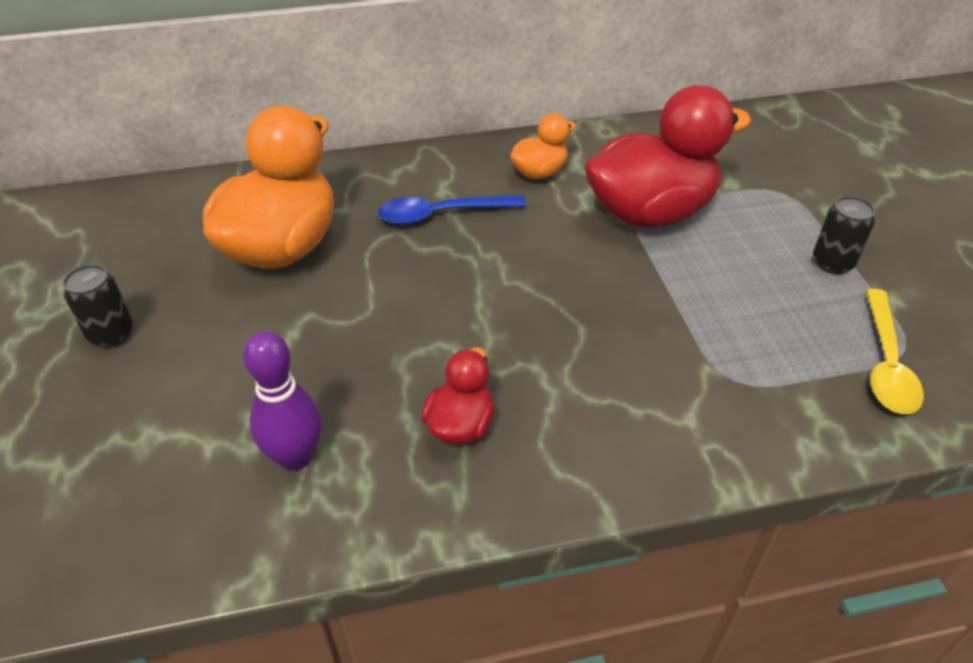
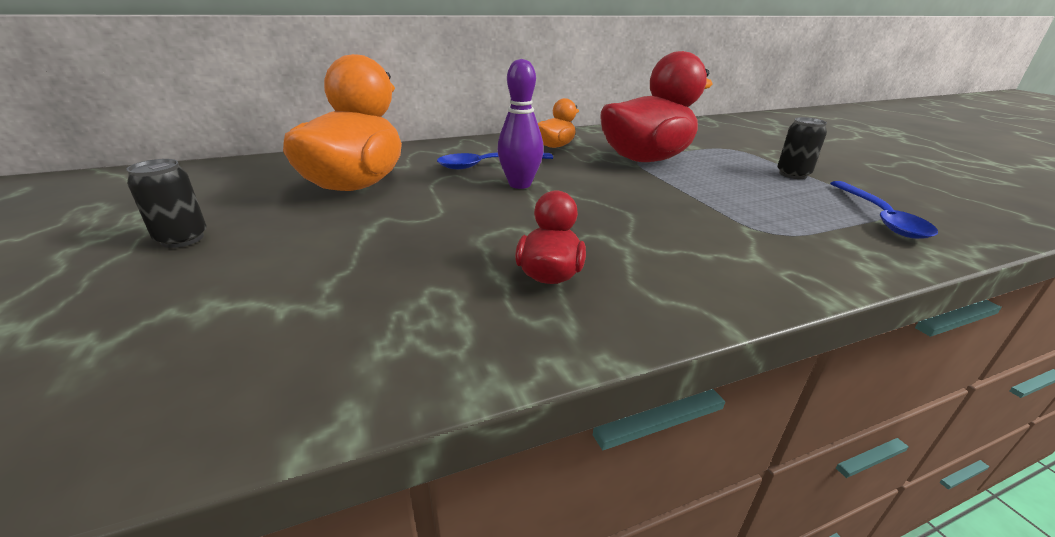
camera: 10 degrees left, 15 degrees down
purple bowling pin [243,331,322,471] -> purple bowling pin moved to [497,59,544,189]
yellow spoon [866,289,924,414] -> blue spoon [830,181,938,239]

